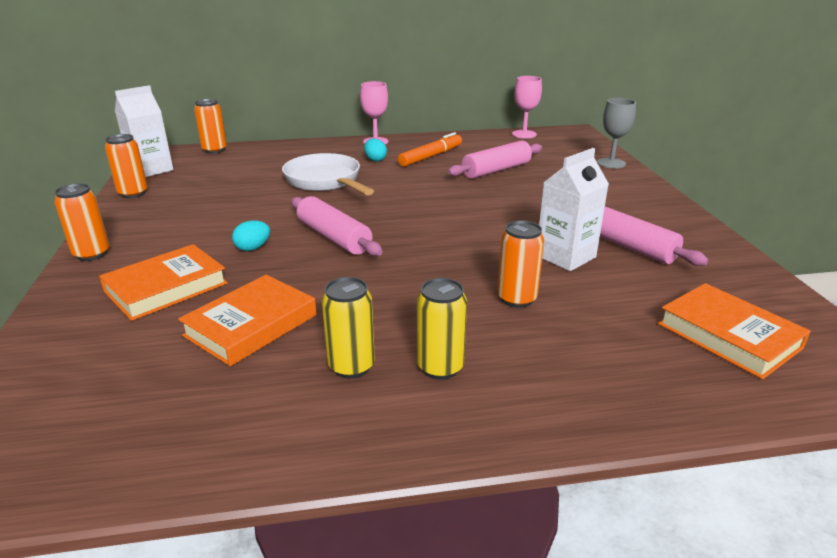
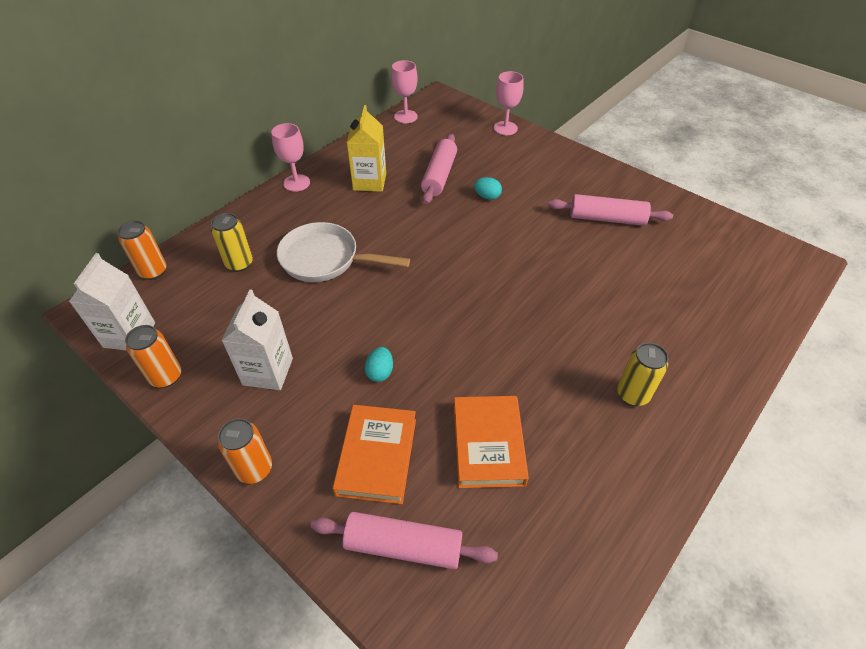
camera: 40 degrees left, 20 degrees up
pink rolling pin [291,196,383,256] -> pink rolling pin moved to [311,512,498,569]
yellow can [322,277,375,379] -> yellow can moved to [211,213,253,272]
turquoise egg [364,139,387,162] -> turquoise egg moved to [474,177,502,200]
orange marker [398,132,462,167] -> yellow carton [346,105,386,192]
orange can [497,220,544,308] -> none
white carton [539,148,609,271] -> white carton moved to [221,290,293,390]
grey goblet [597,98,636,168] -> pink goblet [494,71,524,135]
orange book [658,283,811,379] -> none

